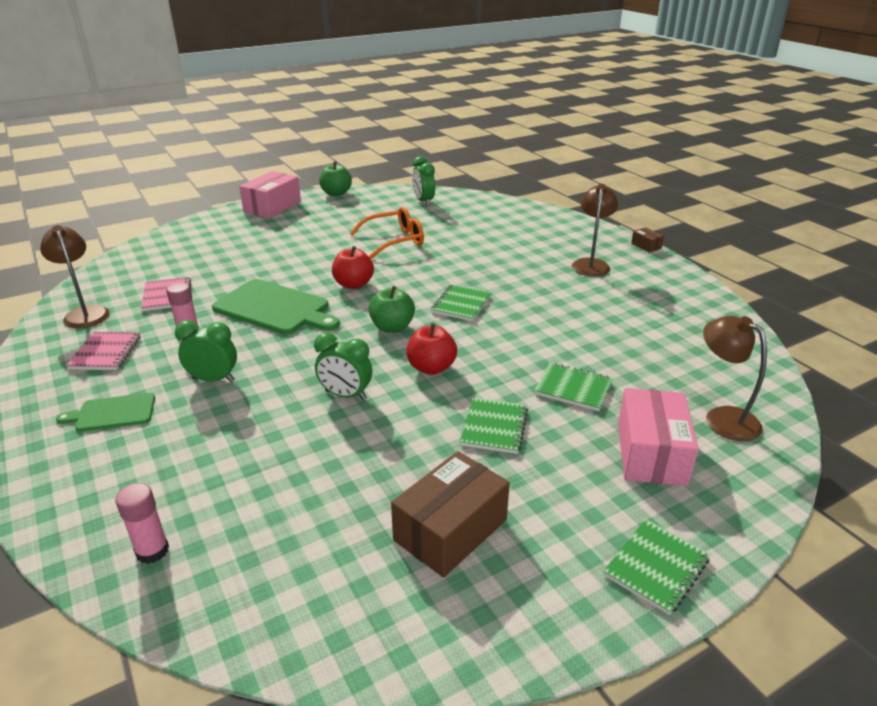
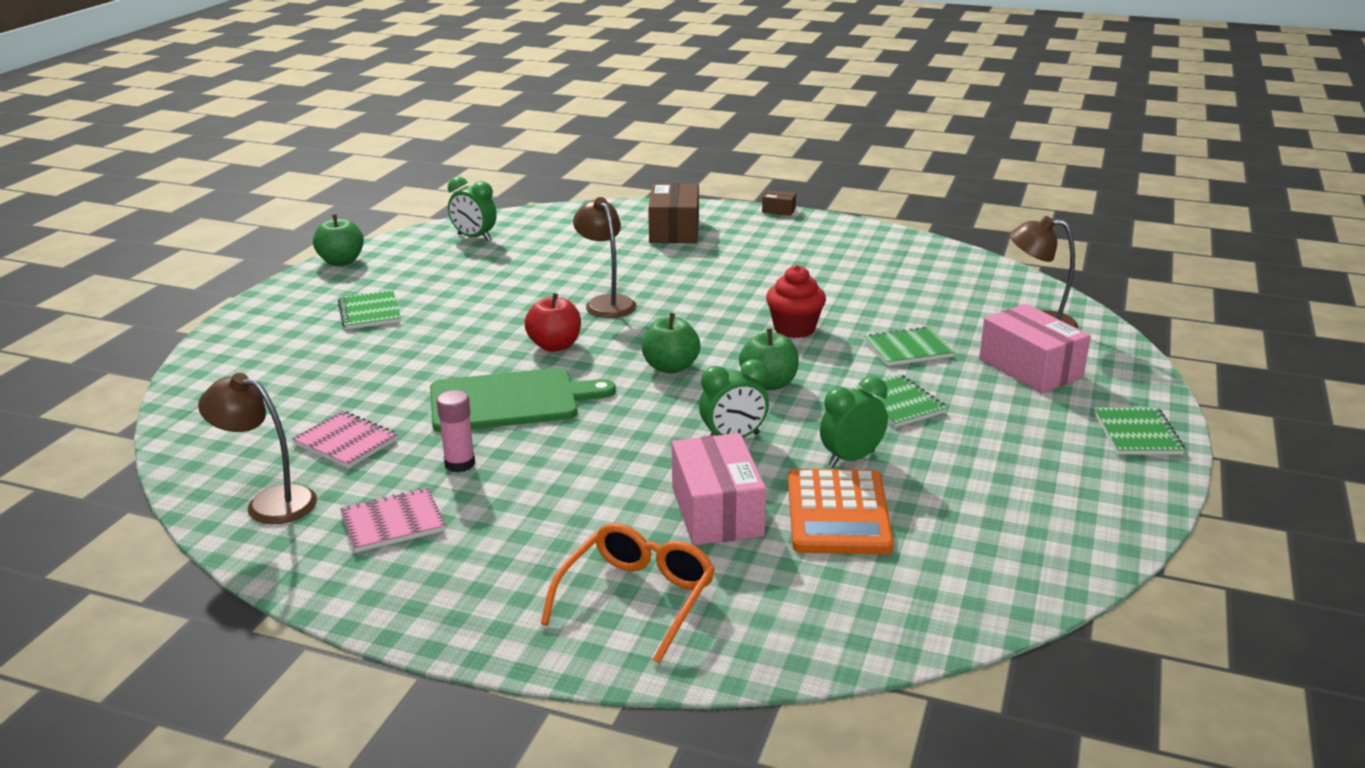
camera: 40 degrees left, 5 degrees down
green cutting board [56,393,155,432] -> none
pink notebook [66,332,141,370] -> pink notebook turned 75 degrees counterclockwise [340,488,446,553]
pink glue stick [115,483,169,564] -> none
green clock [175,320,237,382] -> green clock moved to [820,376,888,467]
pink box [239,171,301,219] -> pink box moved to [672,433,766,545]
orange glasses [350,207,424,259] -> orange glasses moved to [541,523,715,663]
brown box [391,451,510,577] -> brown box moved to [648,183,699,243]
red apple [406,323,457,375] -> green apple [739,328,799,390]
green notebook [431,284,492,321] -> green notebook moved to [338,290,401,329]
brown lamp [572,184,618,277] -> brown lamp moved to [573,197,637,318]
none -> red cupcake [766,265,826,338]
none -> orange calculator [788,469,894,554]

